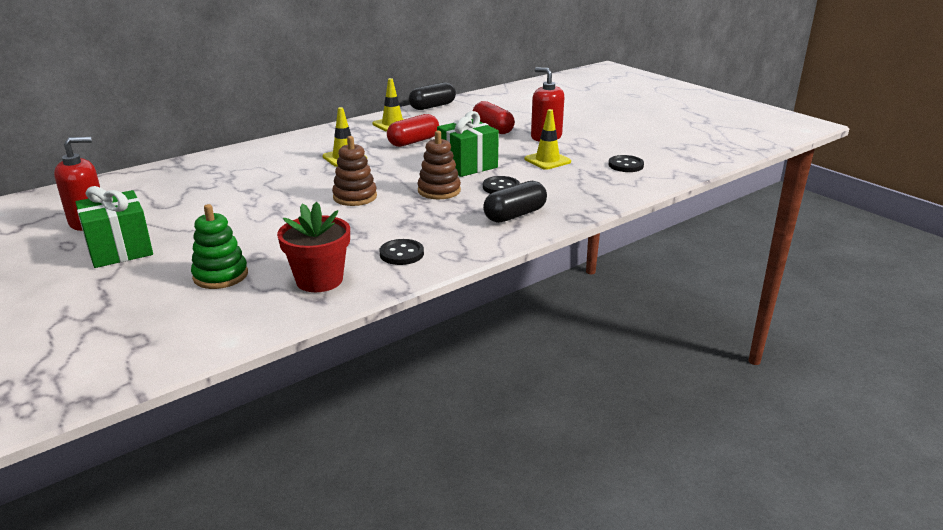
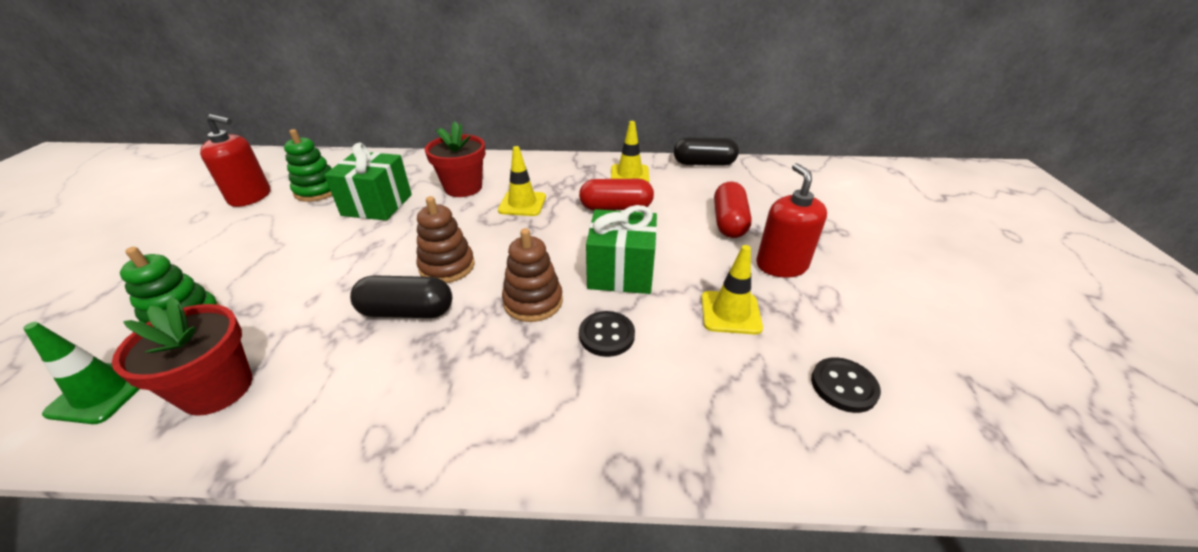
camera: 40 degrees right, 10 degrees up
green gift [75,186,153,268] -> green gift moved to [324,142,412,221]
black button [380,239,424,265] -> none
black capsule [483,181,547,223] -> black capsule moved to [350,275,452,318]
none -> green traffic cone [23,322,140,424]
none -> green stacking toy [284,129,332,202]
none -> red flower pot [425,121,486,197]

